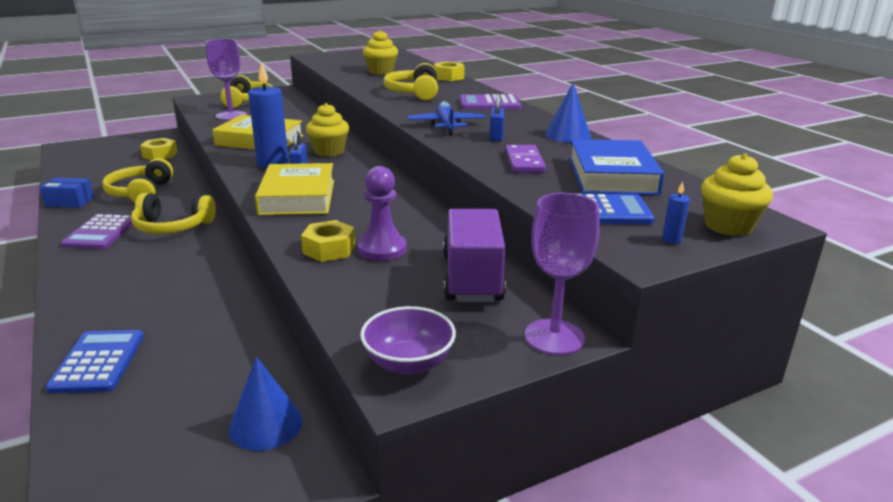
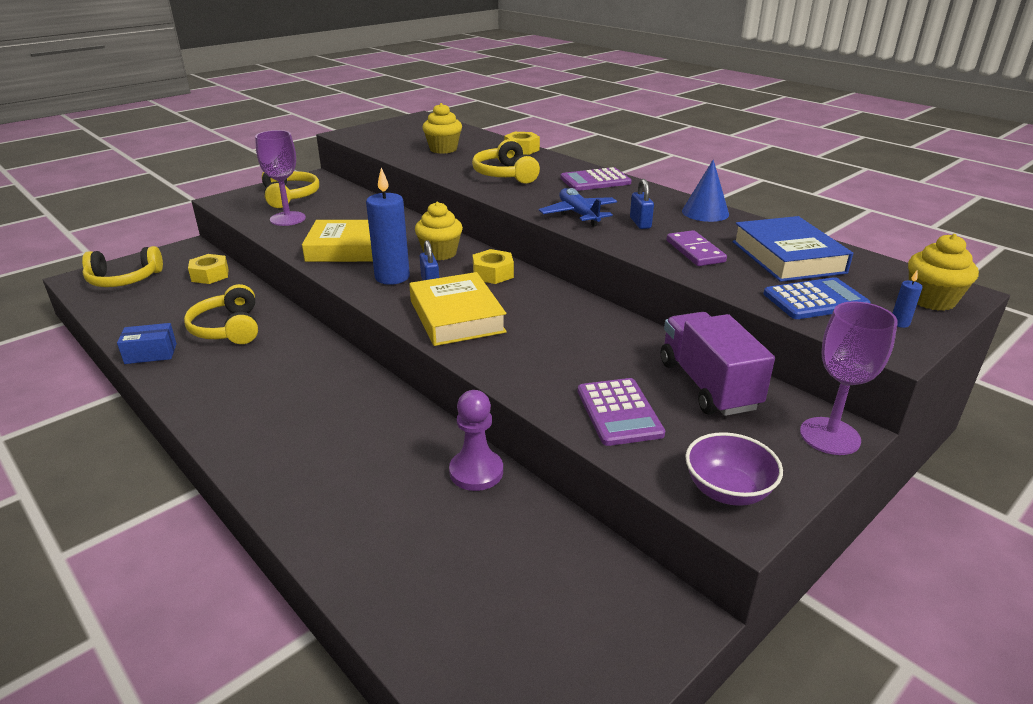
camera: 15 degrees left, 5 degrees up
blue calculator [45,330,144,394] -> none
purple calculator [61,214,133,249] -> purple calculator moved to [578,378,665,446]
yellow headphones [131,193,216,234] -> yellow headphones moved to [82,246,163,287]
blue cone [229,357,303,451] -> none
yellow nut [301,220,355,262] -> yellow nut moved to [473,249,514,284]
purple pawn [358,166,407,261] -> purple pawn moved to [449,390,503,491]

